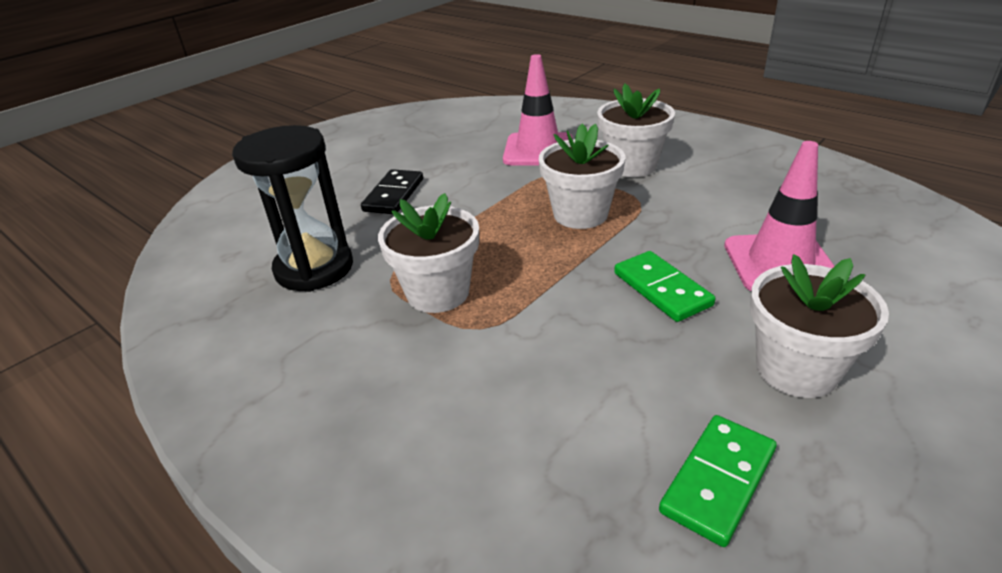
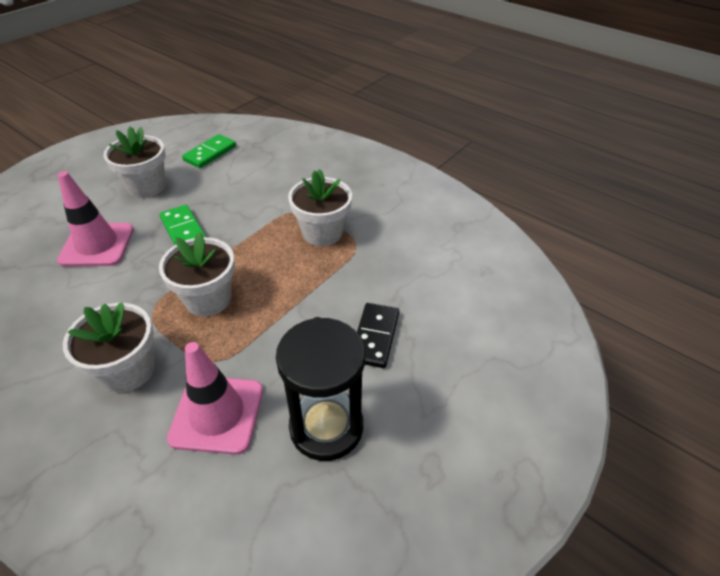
camera: 175 degrees right, 10 degrees up
black hourglass [232,125,353,292] -> black hourglass moved to [276,317,365,461]

